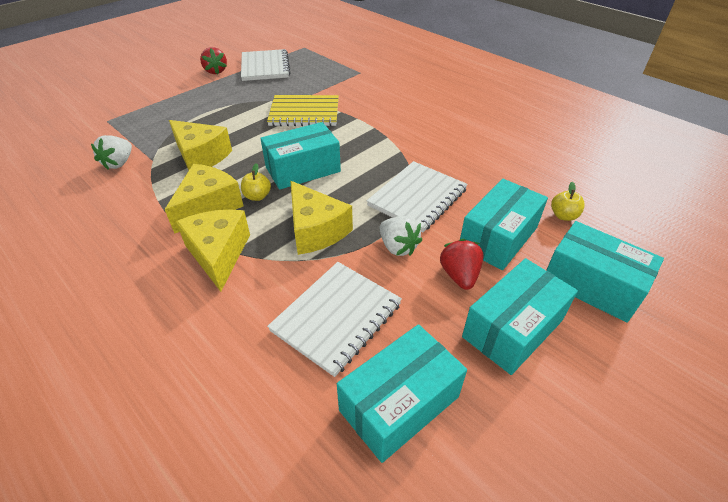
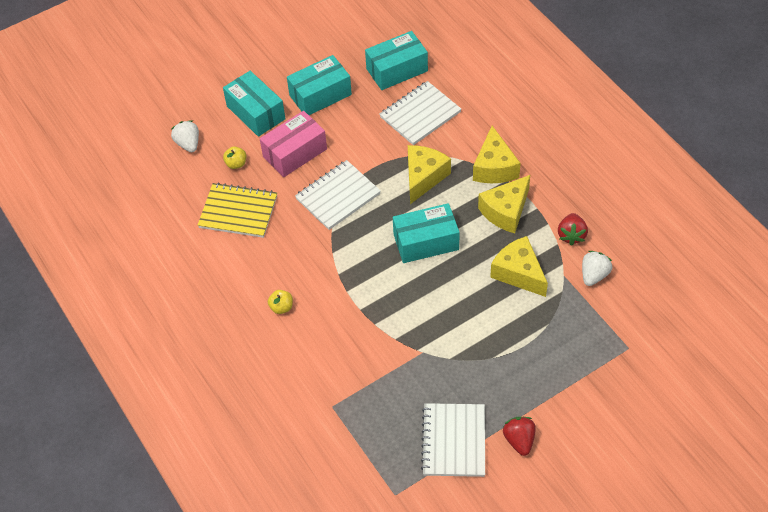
camera: 165 degrees left, 10 degrees up
yellow apple [241,163,271,201] -> yellow apple moved to [268,290,293,314]
yellow notebook [267,95,339,126] -> yellow notebook moved to [198,182,277,238]
yellow cheese [290,181,353,255] -> yellow cheese turned 45 degrees clockwise [408,145,451,204]
white strawberry [379,216,422,256] -> white strawberry moved to [171,120,199,152]
red strawberry [440,239,484,290] -> red strawberry moved to [558,213,588,246]
turquoise box [460,179,548,270] -> pink box [260,111,327,177]

